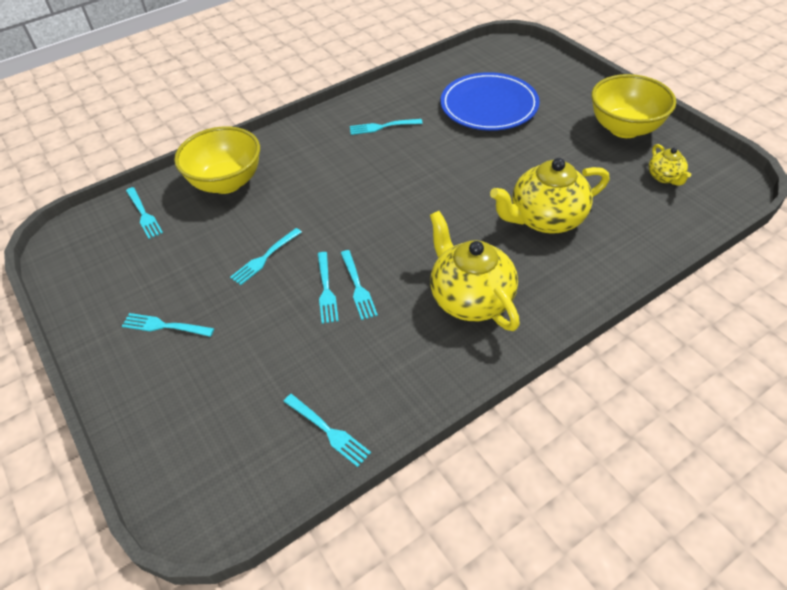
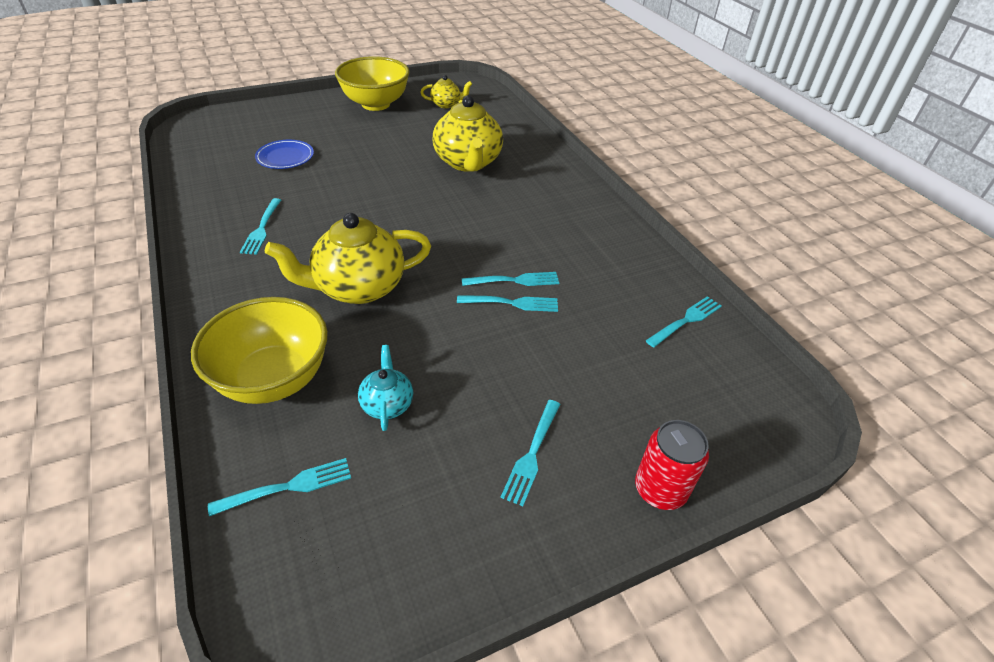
camera: 85 degrees left, 5 degrees down
turquoise fork [230,228,302,285] -> none
yellow teapot [430,211,520,331] -> yellow teapot moved to [265,213,431,304]
blue plate [441,72,540,131] -> blue plate [255,140,314,169], size x0.53
none -> turquoise teapot [358,345,413,431]
none -> red can [635,420,709,510]

